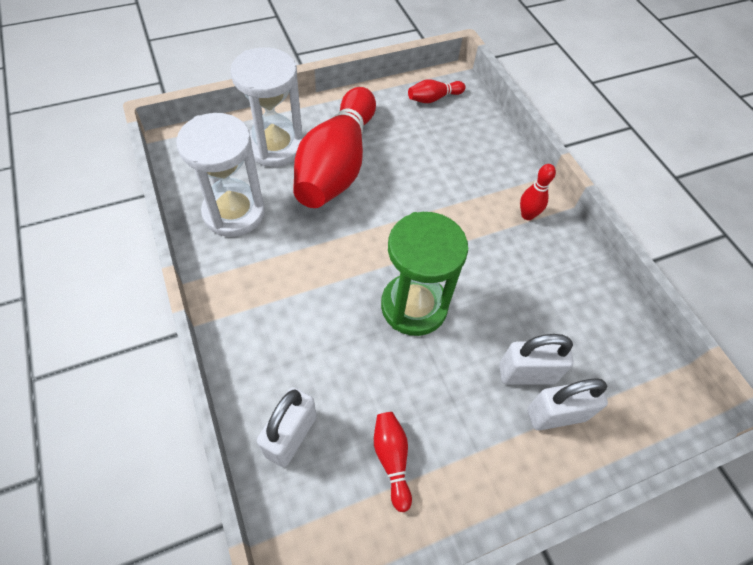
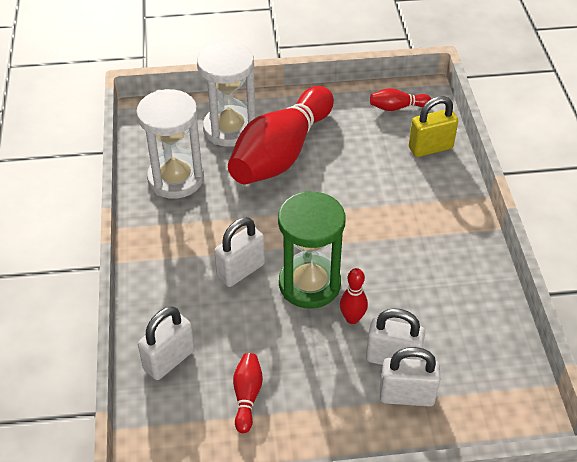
camera: 20 degrees right, 10 degrees down
red bowling pin [520,164,556,220] -> red bowling pin moved to [340,268,368,324]
none -> white padlock [214,217,265,287]
none -> yellow padlock [409,96,458,157]

